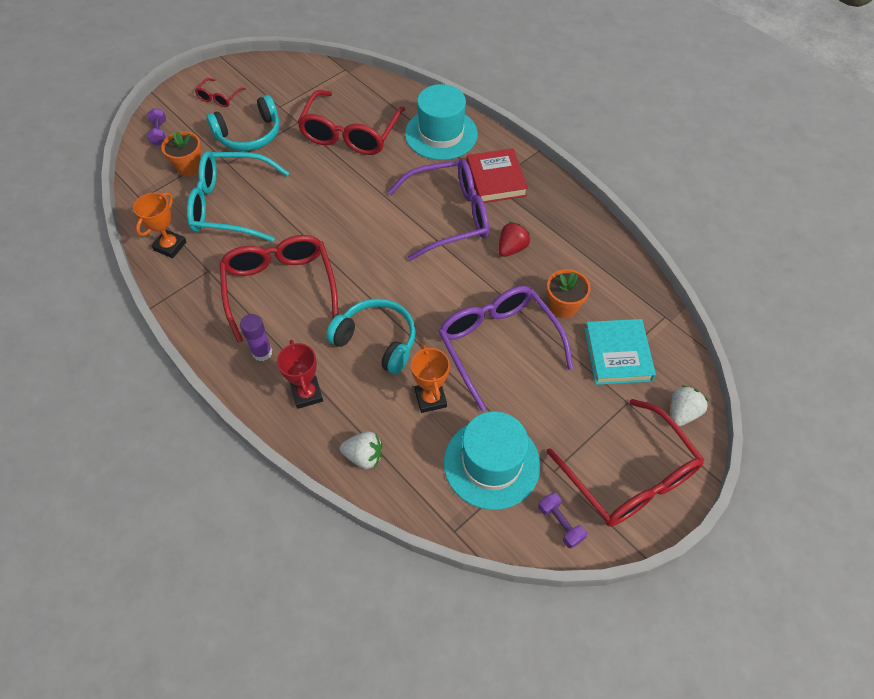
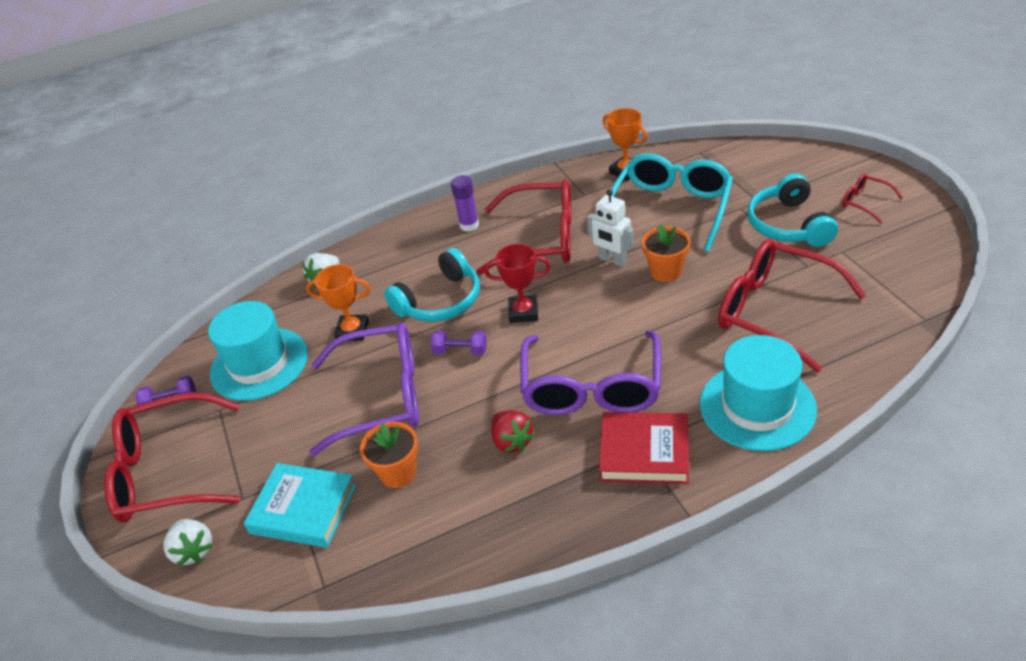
camera: 115 degrees right, 15 degrees down
purple dumbbell [147,108,166,146] -> purple dumbbell moved to [430,331,487,355]
orange flower pot [161,131,201,177] -> orange flower pot moved to [642,224,691,282]
red trophy [277,340,323,409] -> red trophy moved to [484,244,551,323]
none -> white robot [587,189,634,267]

